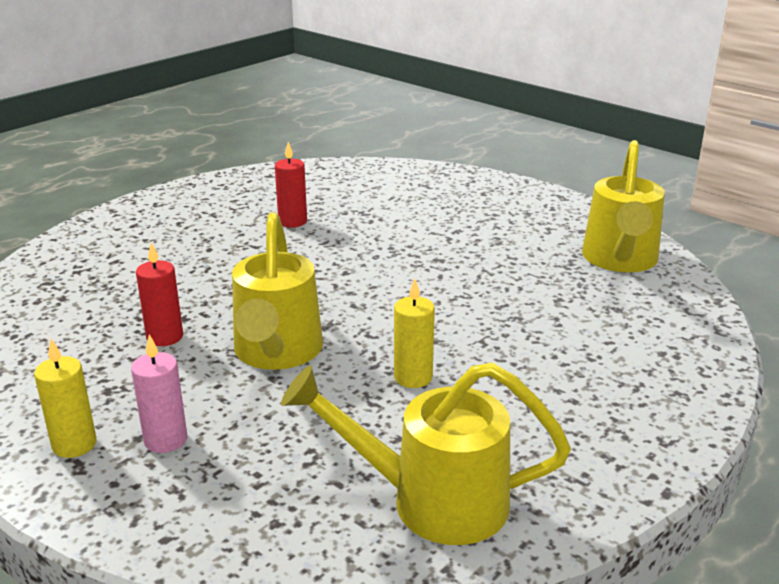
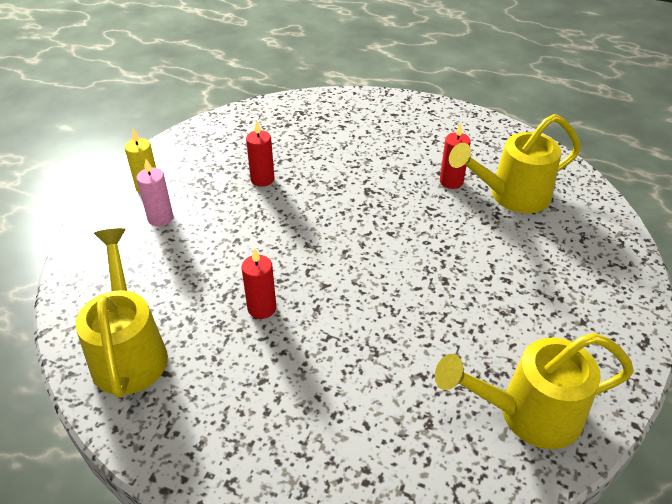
camera: 70 degrees right, 15 degrees up
yellow watering can [232,212,323,370] -> yellow watering can moved to [449,114,581,213]
yellow candle [394,279,435,388] -> red candle [241,248,276,319]

